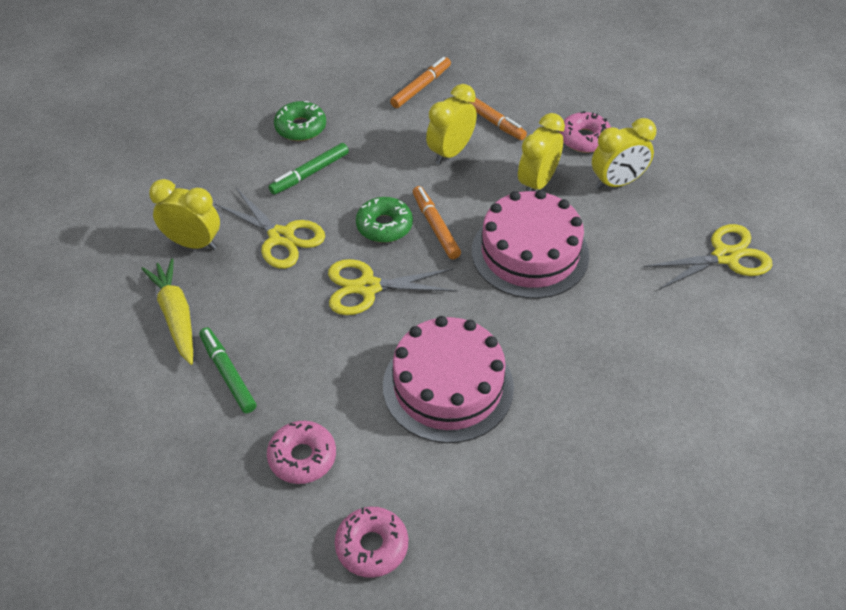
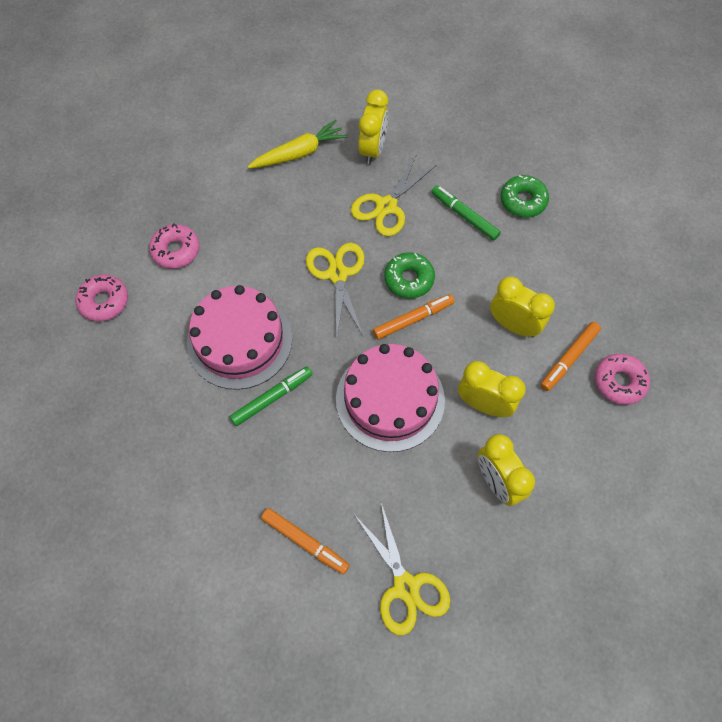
camera: 85 degrees right, 15 degrees up
green marker [199,327,256,413] -> green marker moved to [230,366,312,426]
orange marker [390,57,451,108] -> orange marker moved to [261,508,350,574]
pink donut [559,111,611,153] -> pink donut moved to [595,354,650,405]

